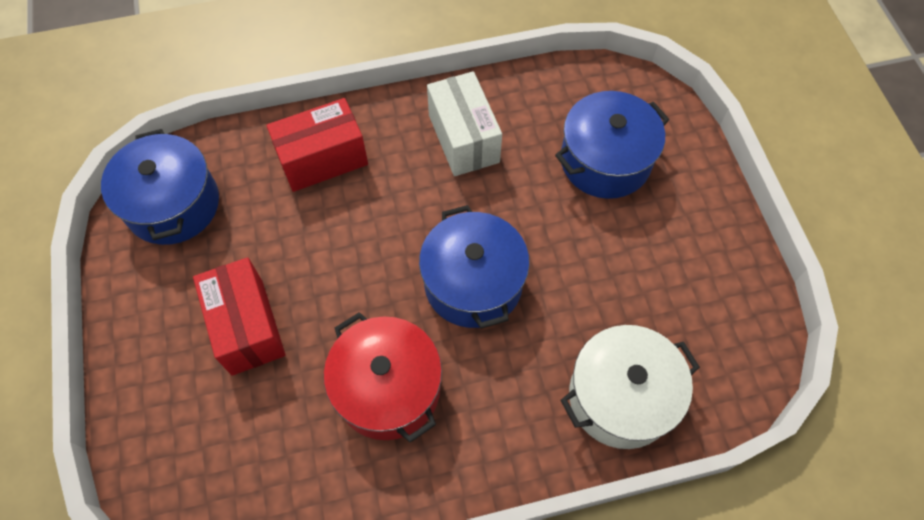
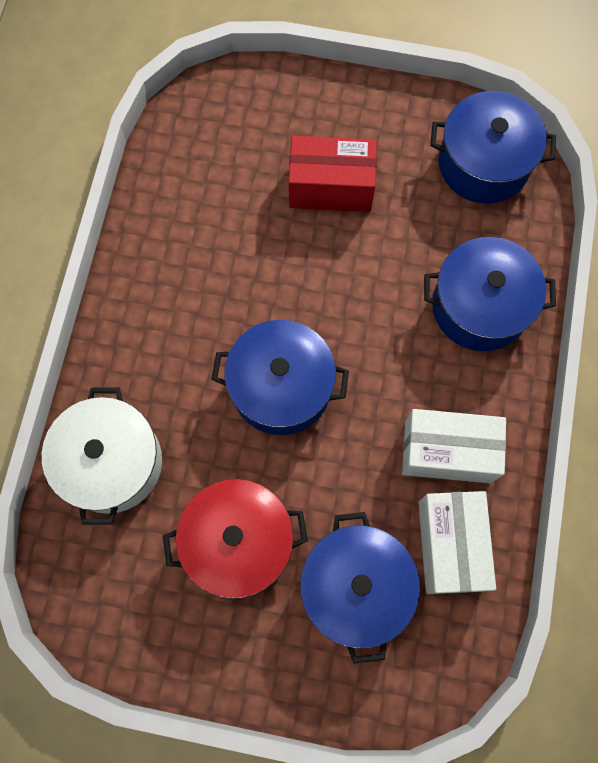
camera: 115 degrees right, 10 degrees up
red box [266,98,368,192] -> blue pot [424,237,556,351]
red pot [324,312,442,443] -> red pot moved to [163,479,308,599]
none -> white box [418,491,496,594]

